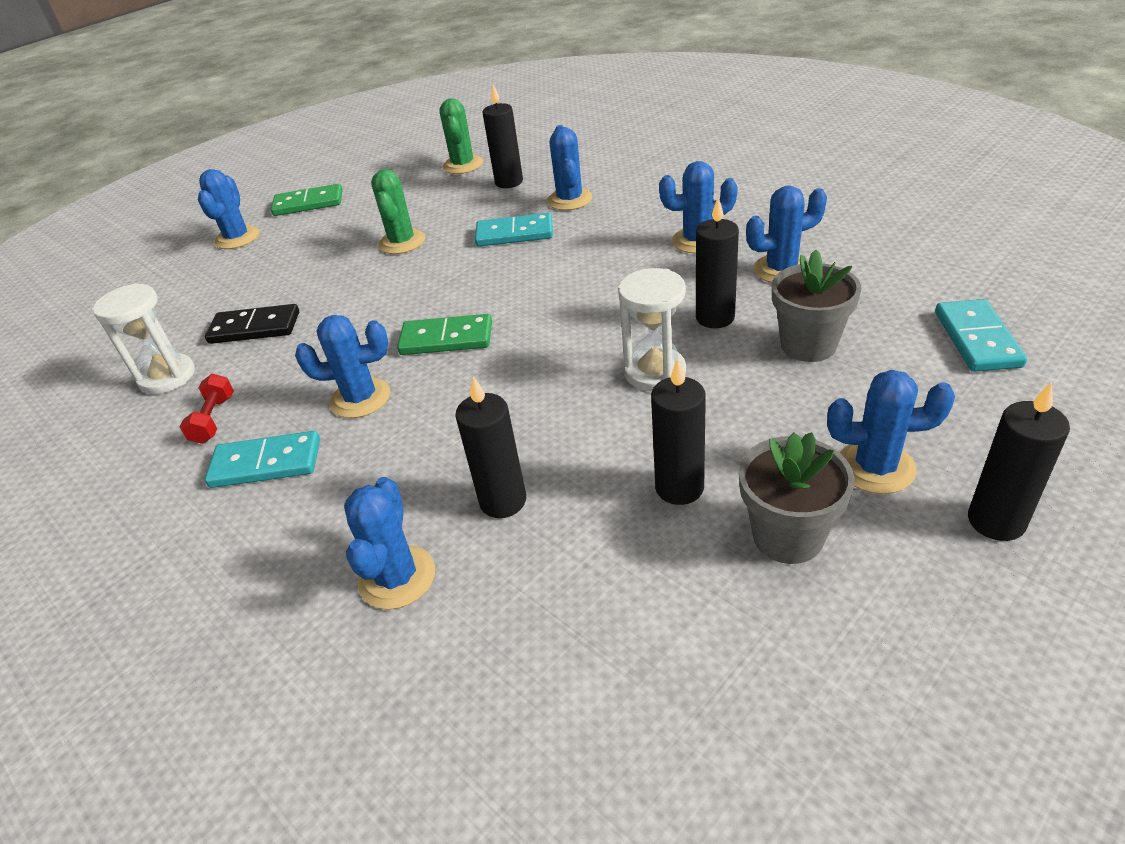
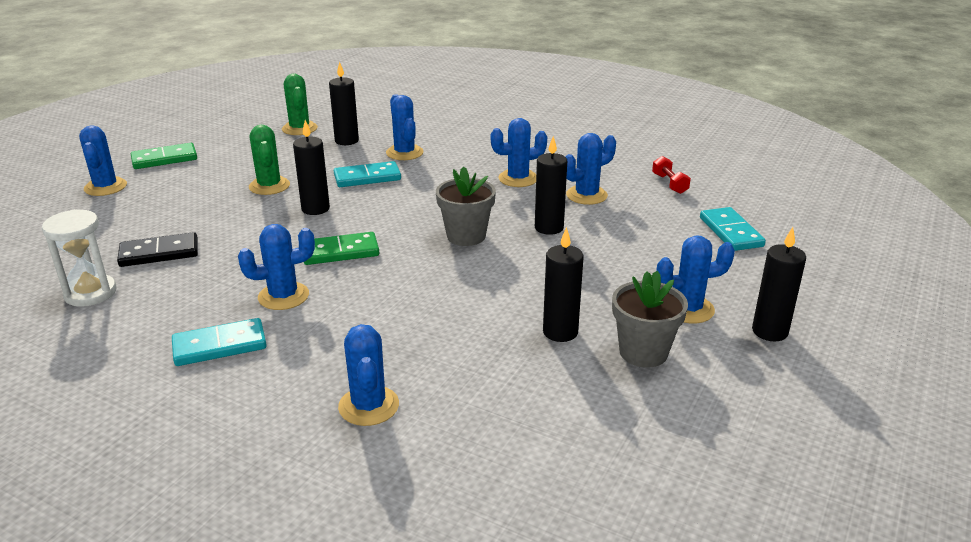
camera: 20 degrees left, 10 degrees down
red dumbbell [180,374,234,444] -> red dumbbell moved to [652,156,691,194]
black candle [455,376,526,518] -> black candle moved to [293,120,330,215]
white hourglass [618,268,686,391] -> none
grey flower pot [772,249,861,362] -> grey flower pot moved to [436,166,496,246]

